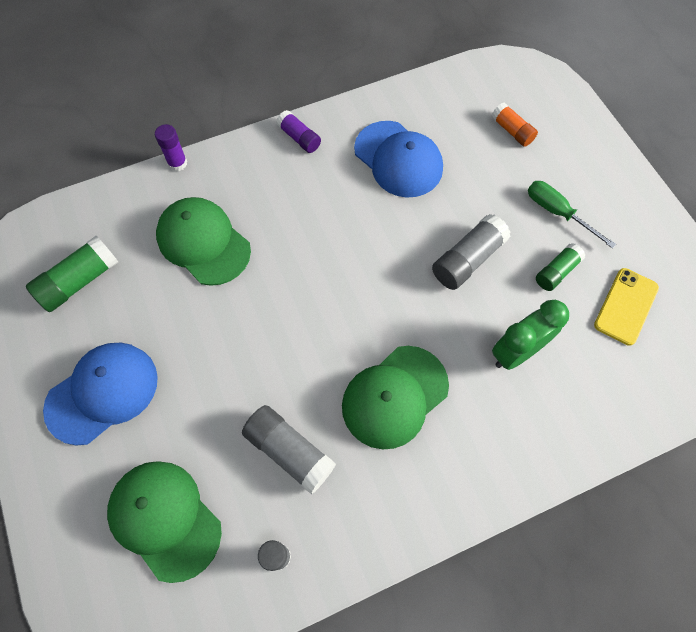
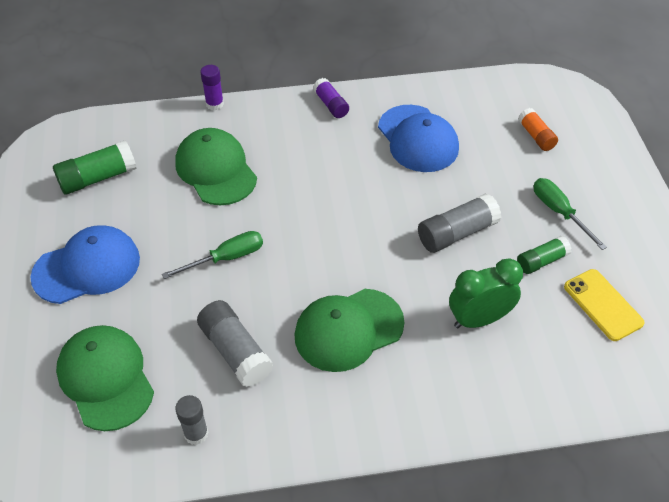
camera: 15 degrees right, 15 degrees down
yellow phone [594,268,659,346] -> yellow phone turned 75 degrees counterclockwise [564,269,645,341]
none -> green screwdriver [162,231,263,279]

